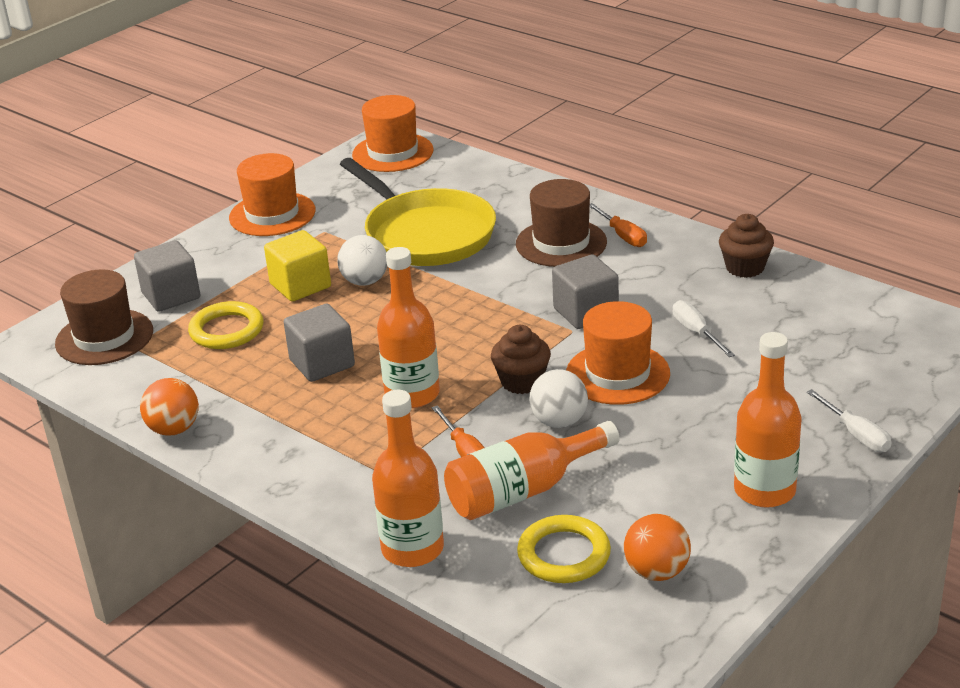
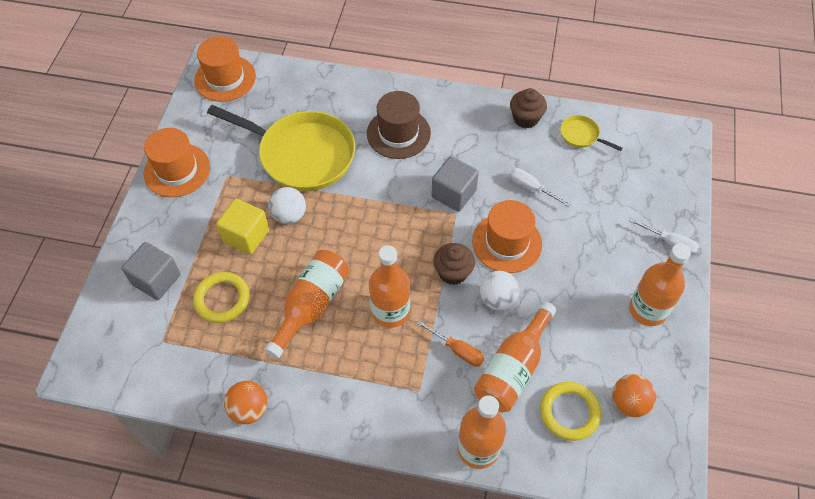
camera: 30 degrees left, 25 degrees up
brown hat [55,269,153,365] -> none
grey cube [284,304,355,382] -> orange bottle [264,250,349,359]
orange screwdriver [590,203,647,247] -> none
none -> yellow pan [560,115,622,151]

